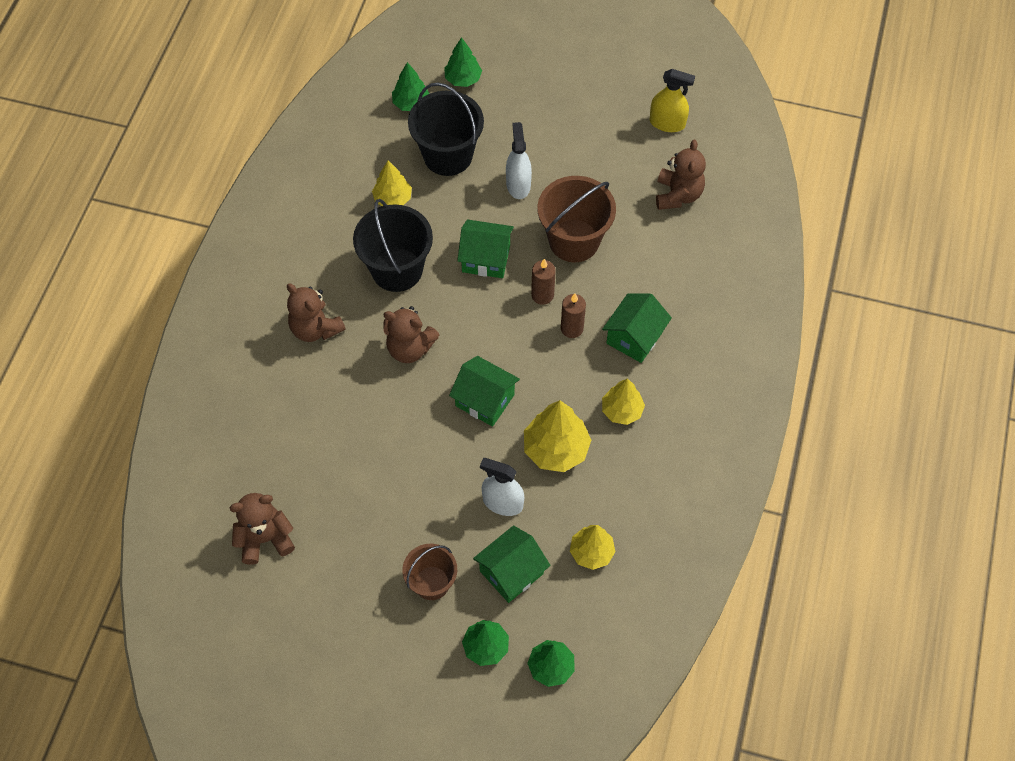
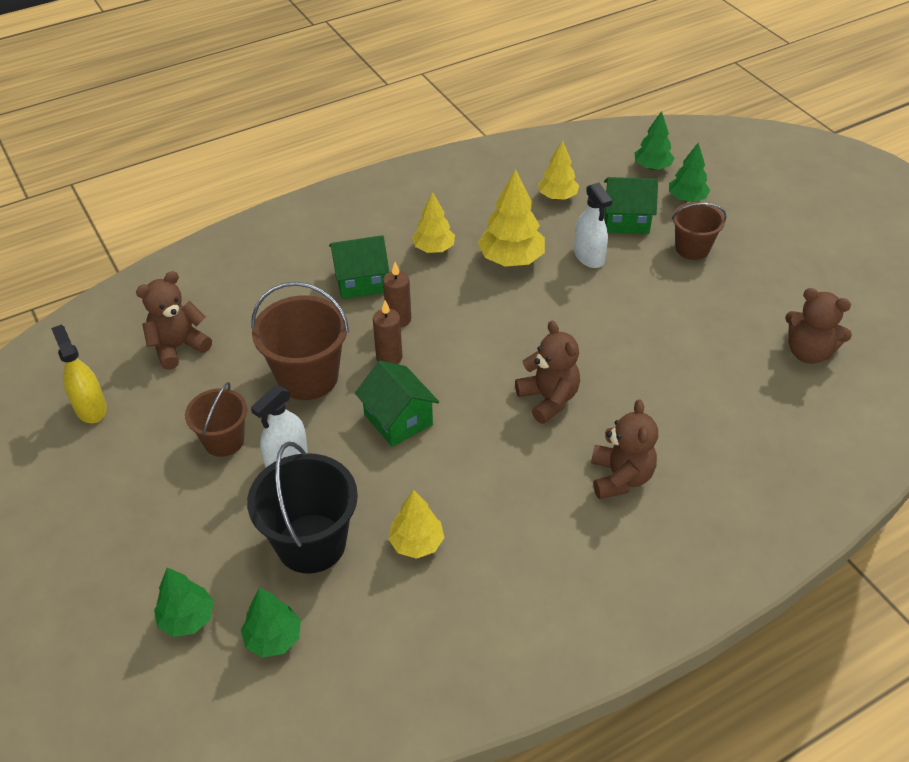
camera: 135 degrees left, 15 degrees down
black bucket [353,199,433,292] -> none
green house [449,356,520,427] -> none
none -> brown bucket [185,382,247,457]

